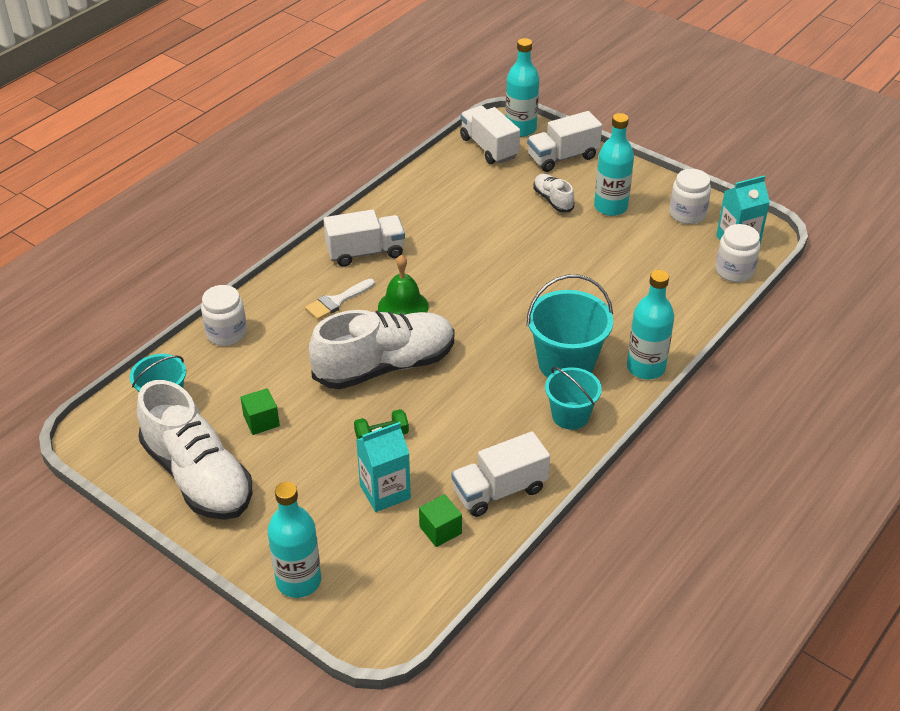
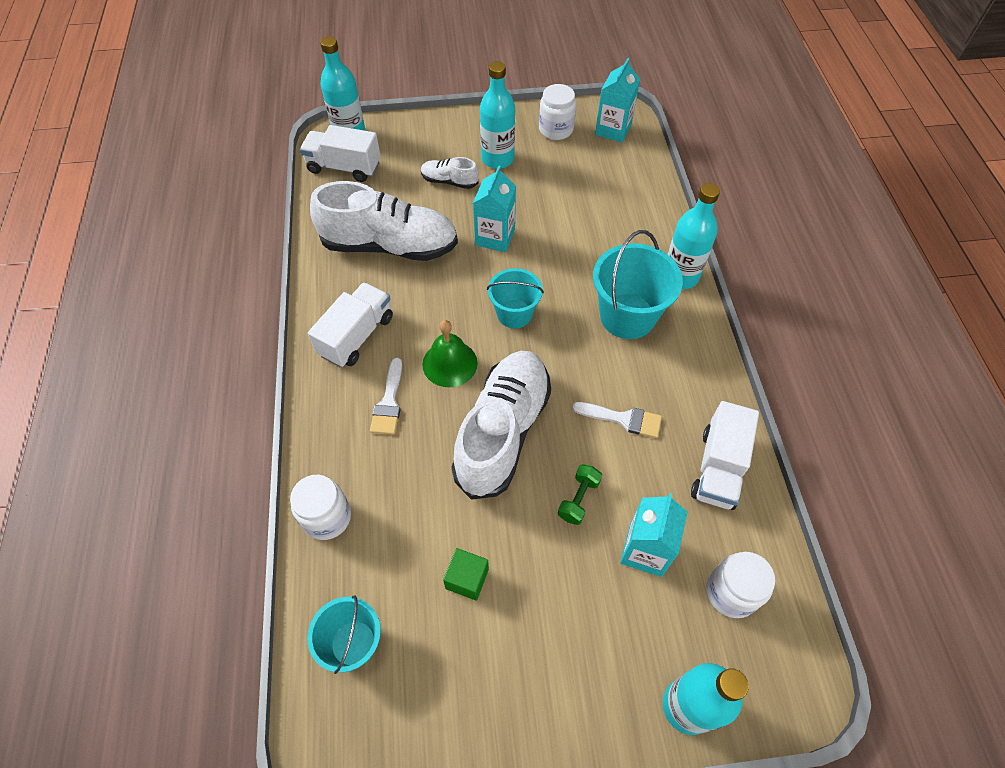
camera: 45 degrees left, 15 degrees up
white shoe [137,380,252,520] -> white shoe moved to [310,181,458,261]
green cube [419,494,462,547] -> none
white truck [527,111,602,172] -> none
turquoise bucket [545,367,602,430] -> turquoise bucket moved to [487,268,544,328]
white jar [716,224,760,282] -> white jar moved to [707,552,775,618]
none -> turquoise carton [473,165,516,252]
none -> white brush [572,402,662,438]

